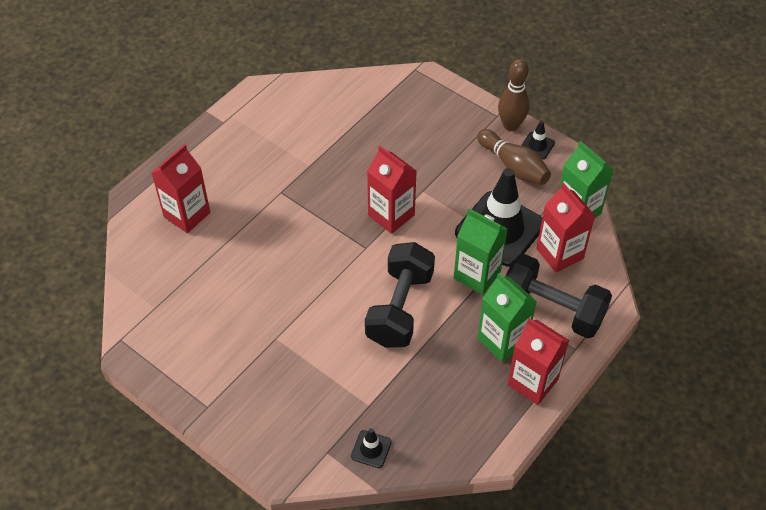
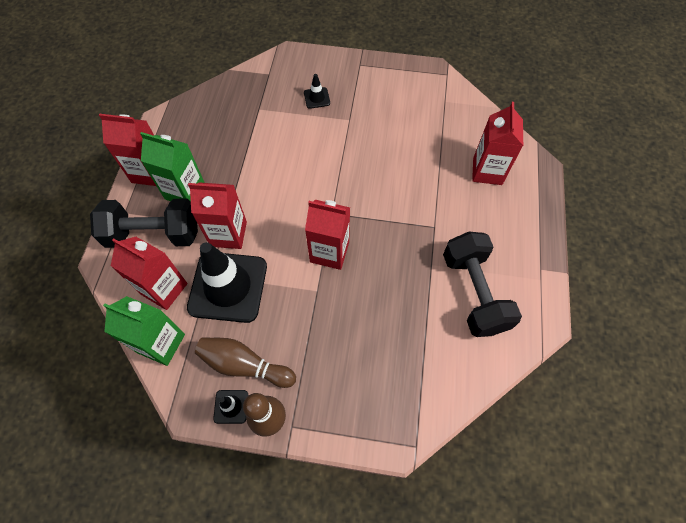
camera: 150 degrees right, 10 degrees up
black traffic cone [351,428,392,468] -> black traffic cone moved to [304,74,330,109]
black dumbbell [365,242,435,348] -> black dumbbell moved to [443,231,522,337]
green carton [454,209,508,295] -> red carton [188,183,247,249]

